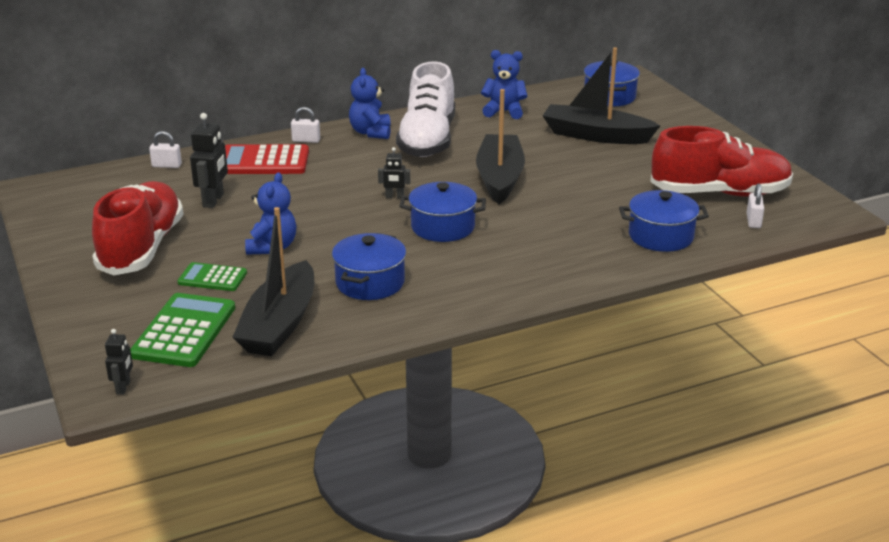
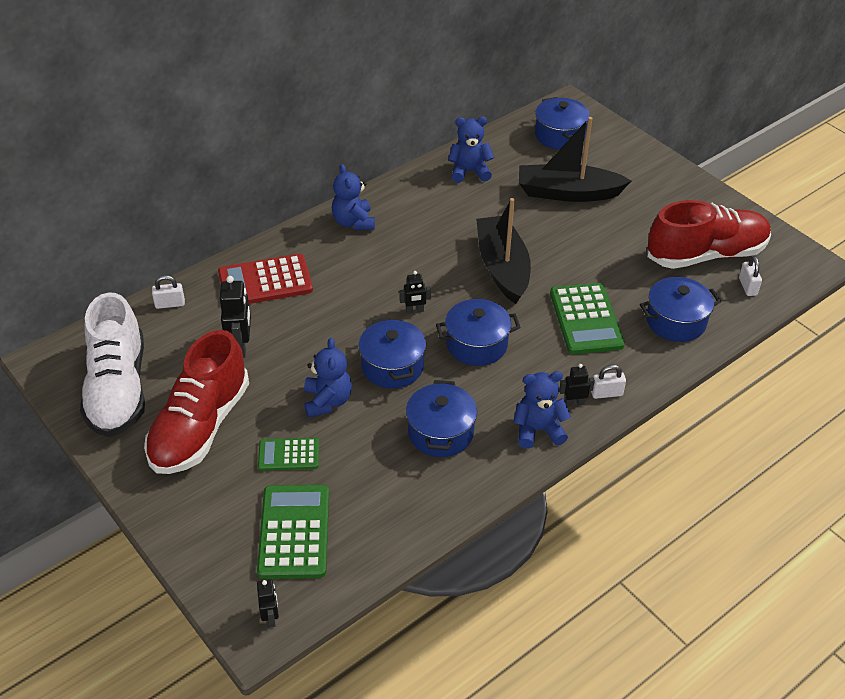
camera: 15 degrees left, 15 degrees up
red shoe [92,181,183,275] -> red shoe turned 150 degrees counterclockwise [144,330,249,474]
black boat [232,207,314,356] -> none
white padlock [291,107,320,143] -> white padlock moved to [591,365,626,399]
white shoe [396,61,455,157] -> white shoe moved to [80,292,145,437]
none -> blue pot [359,317,426,389]
none -> blue teddy bear [513,371,571,449]
none -> green calculator [550,283,625,354]
none -> black robot [559,364,595,407]

